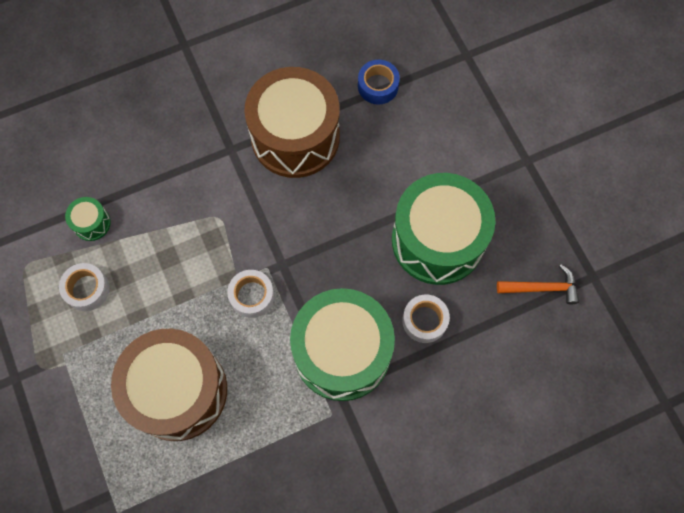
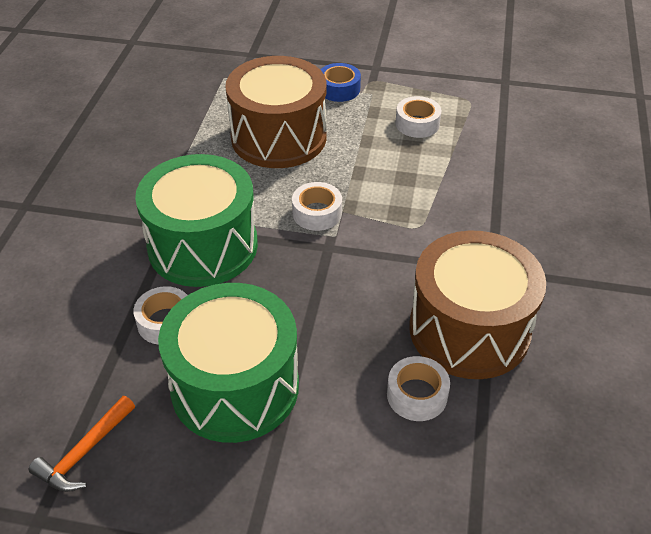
camera: 125 degrees right, 25 degrees down
green drum [65,197,111,241] -> none
blue tape [358,60,400,104] -> blue tape moved to [320,63,361,102]
none -> white tape [387,356,450,421]

